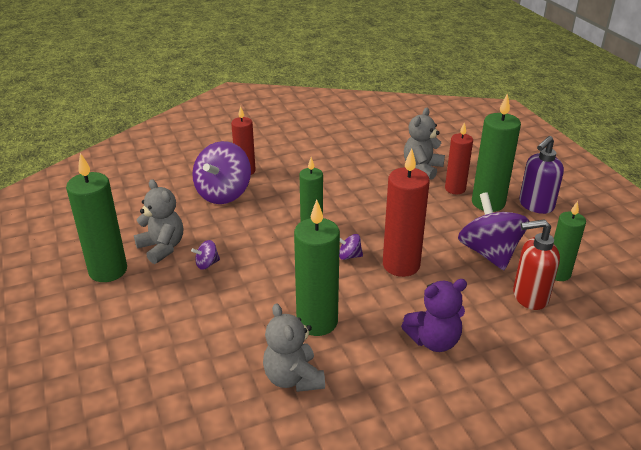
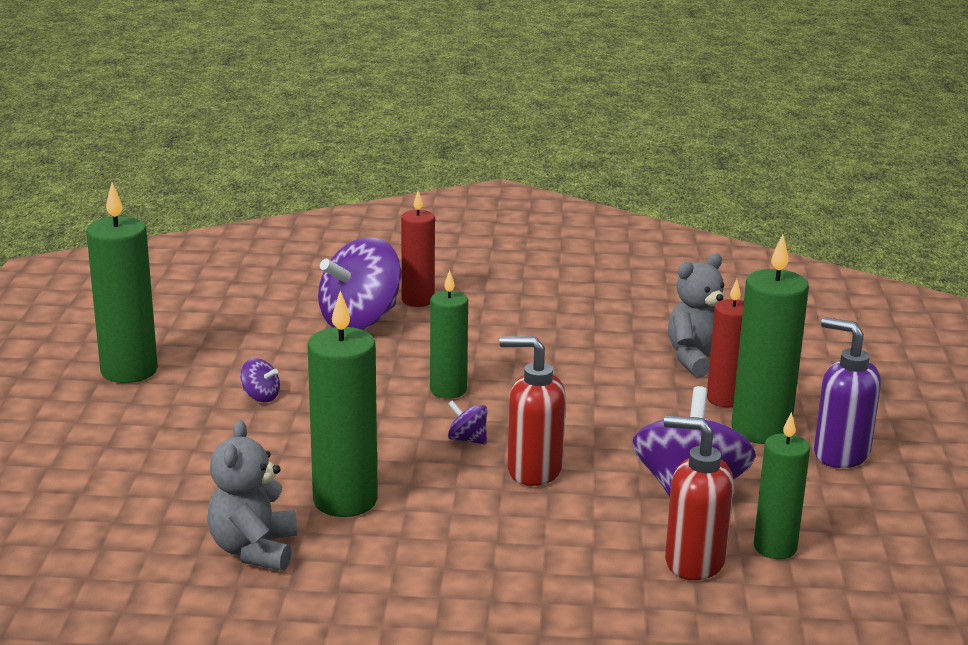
camera: 25 degrees right, 10 degrees down
grey teddy bear [134,179,183,264] -> none
purple spinning top [191,240,220,270] -> purple spinning top turned 150 degrees counterclockwise [240,358,280,402]
red candle [383,148,430,277] -> red soap dispenser [499,336,566,486]
purple teddy bear [401,279,467,352] -> none
purple soap dispenser [519,136,564,214] -> purple soap dispenser turned 60 degrees clockwise [814,317,881,468]

